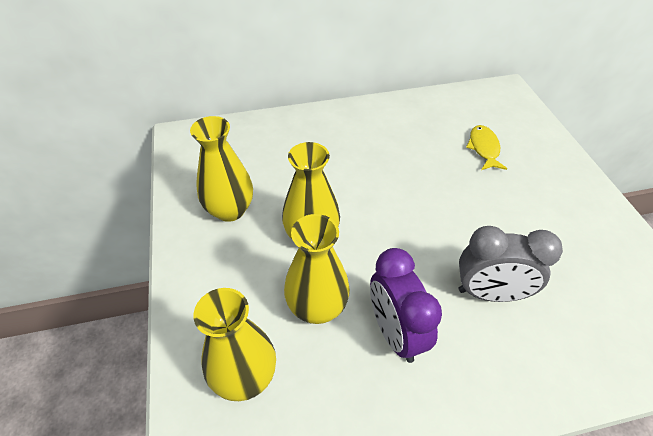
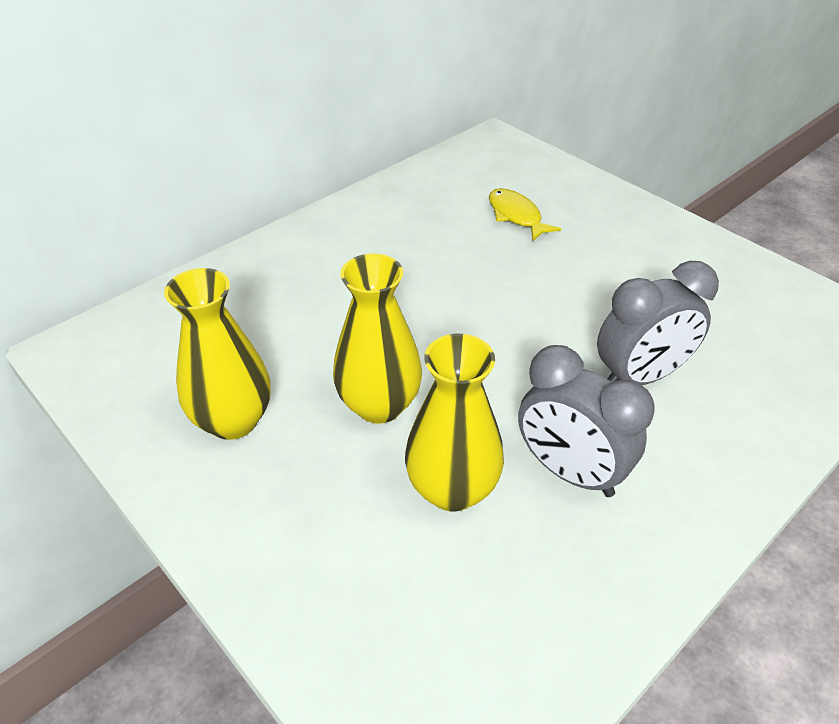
camera: 30 degrees left, 5 degrees down
yellow vase [194,288,276,401] -> none
purple clock [370,248,442,363] -> grey clock [518,345,655,497]

